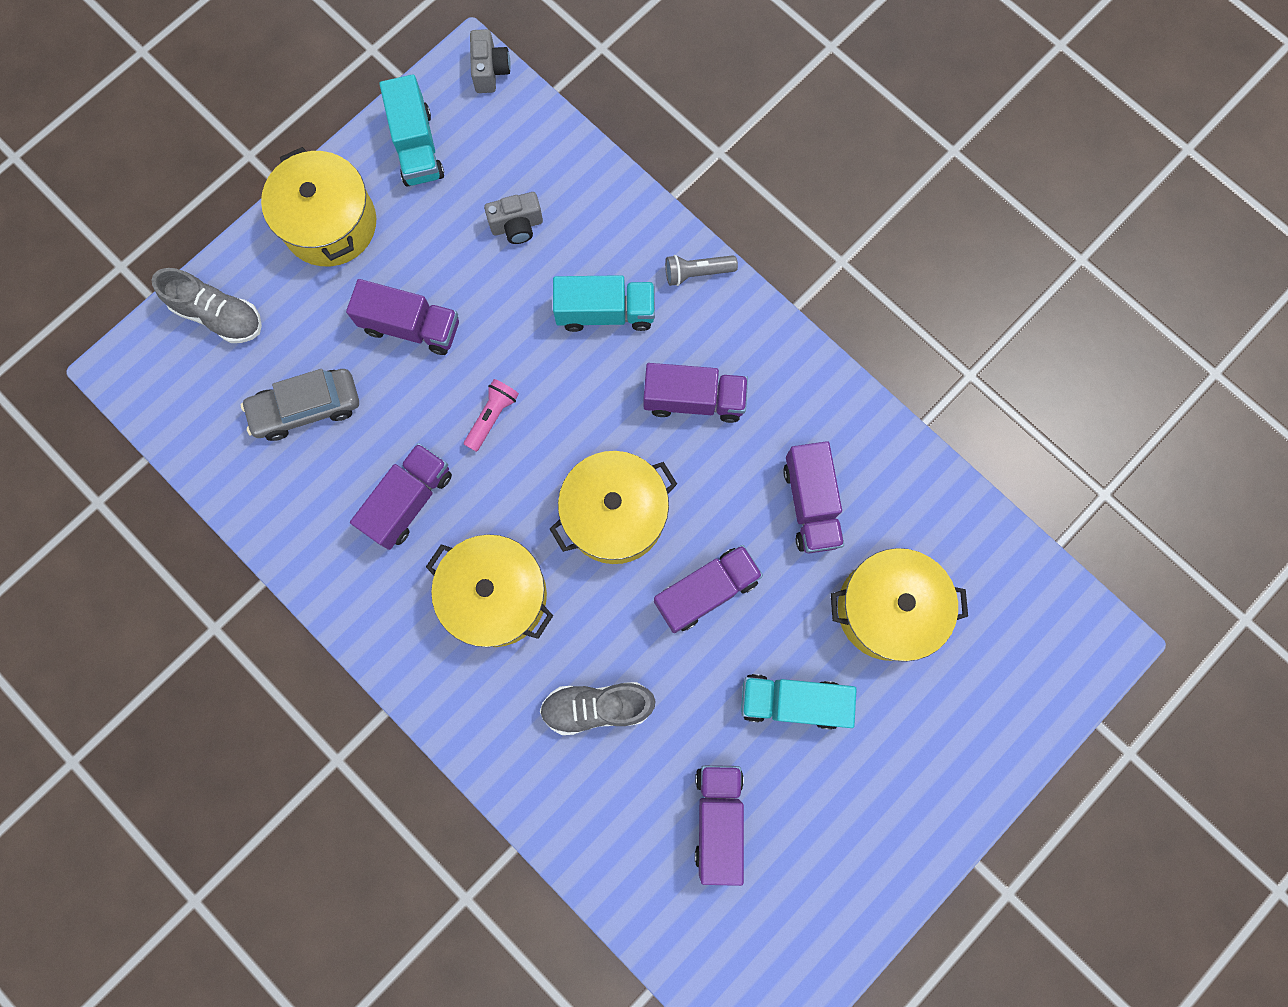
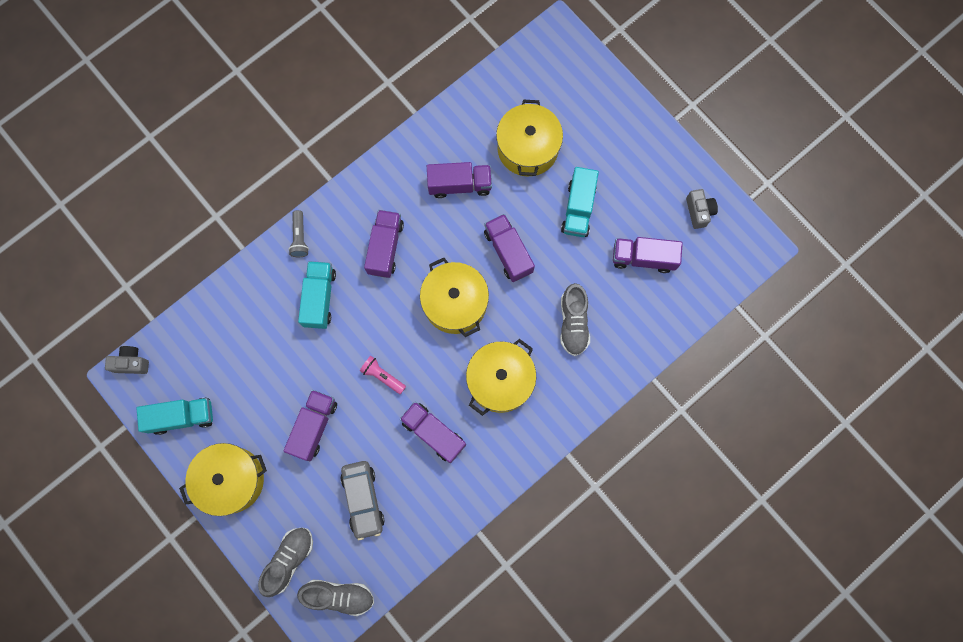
camera: 85 degrees left, 0 degrees up
grey camera [484,192,543,244] -> grey camera moved to [686,189,718,229]
none -> grey shoe [297,580,374,616]

